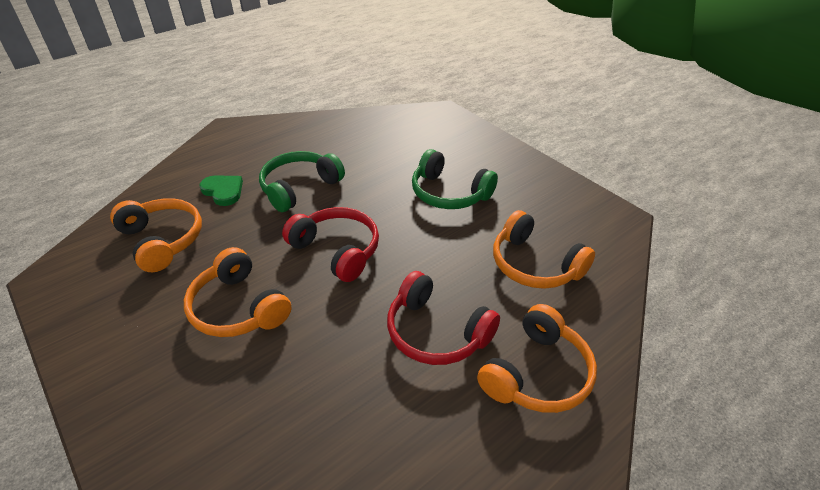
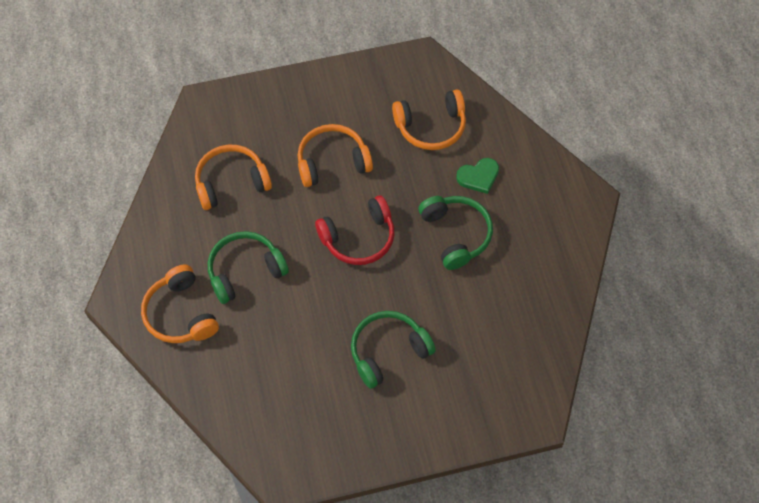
camera: 115 degrees right, 20 degrees up
red headphones [387,271,500,365] -> green headphones [208,231,289,304]
orange headphones [493,210,595,289] -> orange headphones moved to [195,145,272,210]

